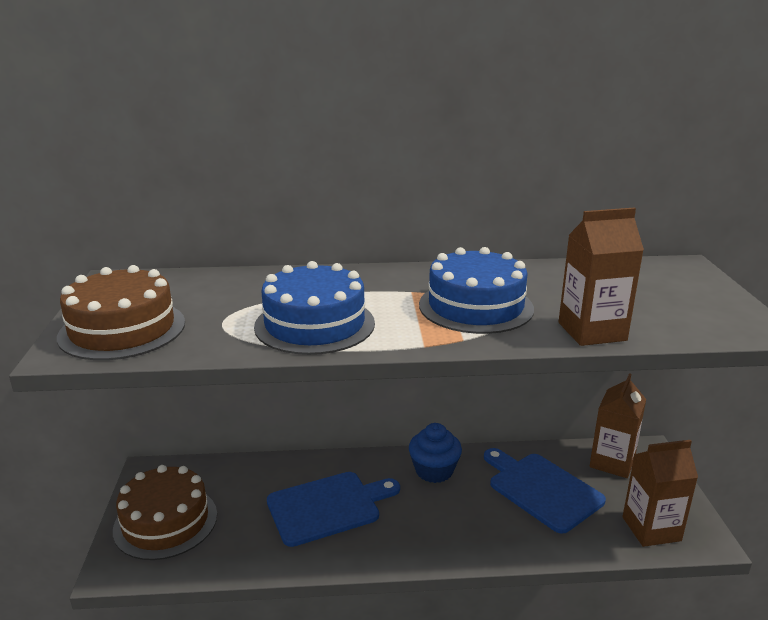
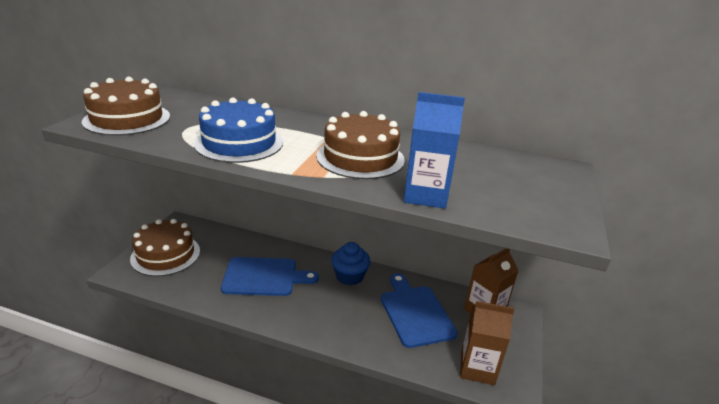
camera: 20 degrees right, 5 degrees up
blue cake [419,247,534,334] -> brown cake [316,111,405,179]
brown carton [558,208,644,346] -> blue carton [404,92,465,209]

